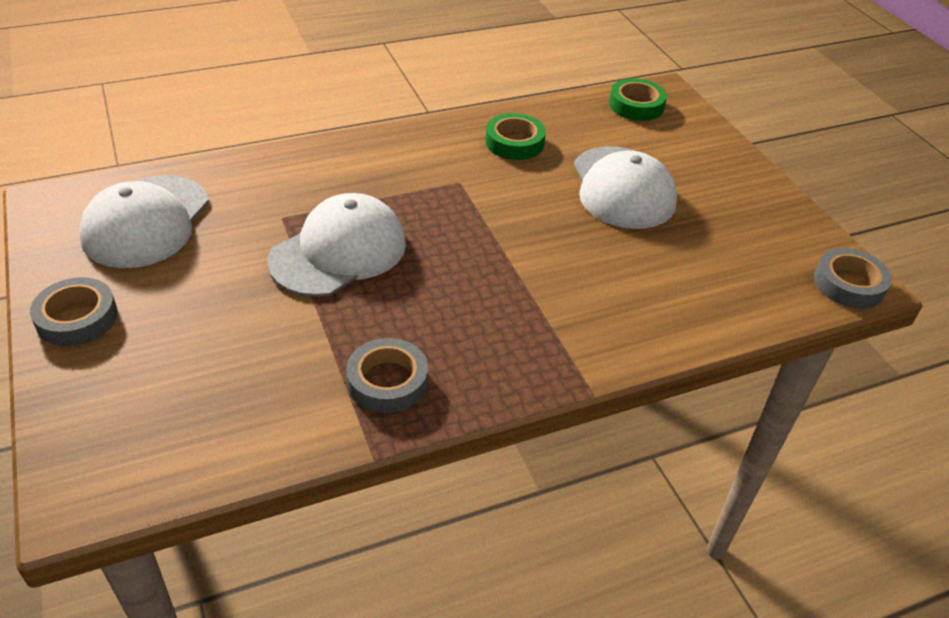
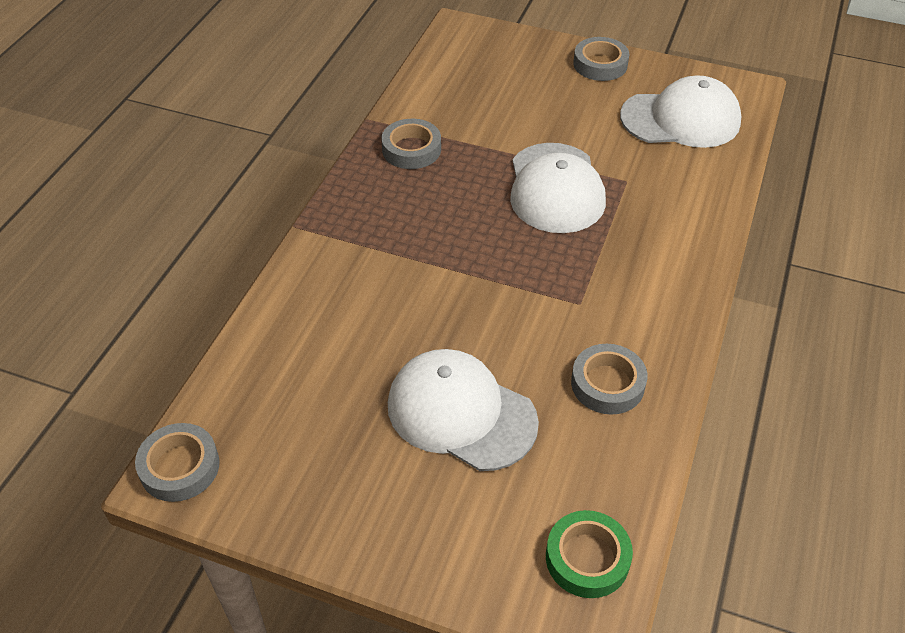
camera: 135 degrees right, 5 degrees up
white cap [79,175,209,268] -> white cap turned 120 degrees clockwise [620,76,742,148]
green tape [485,113,546,160] -> grey tape [571,344,648,414]

